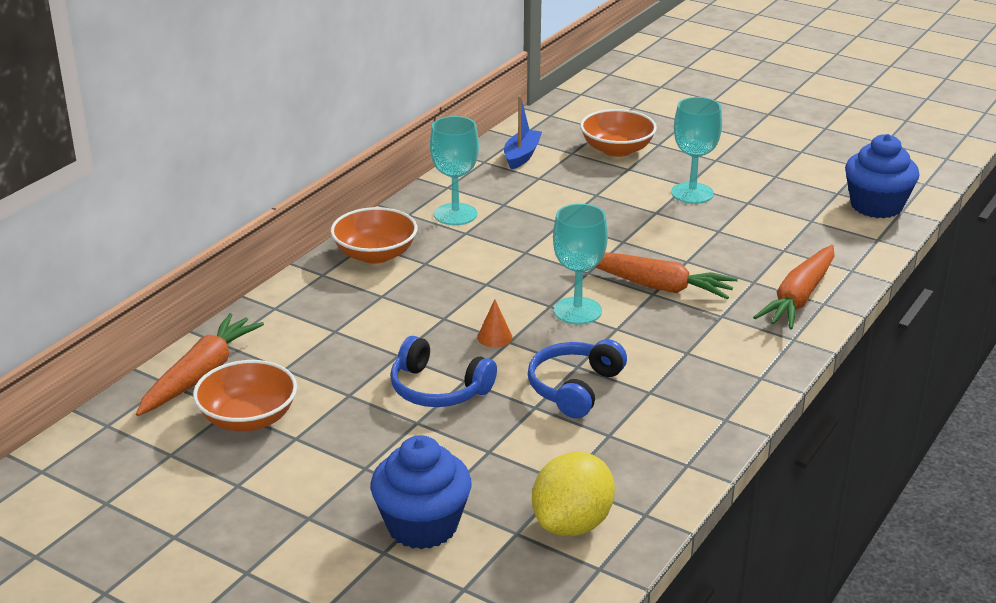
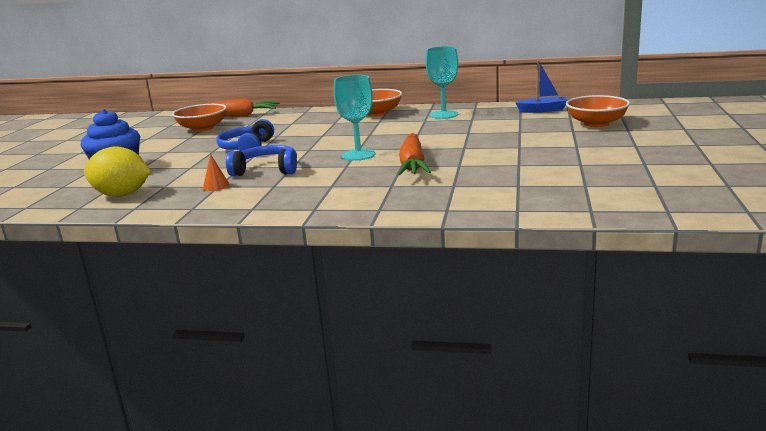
camera: 70 degrees right, 10 degrees down
orange cone [477,299,513,347] -> orange cone moved to [203,154,230,191]
turquoise goblet [671,97,722,204] -> none
orange carrot [753,245,835,330] -> none
blue cupcake [845,134,919,218] -> none

